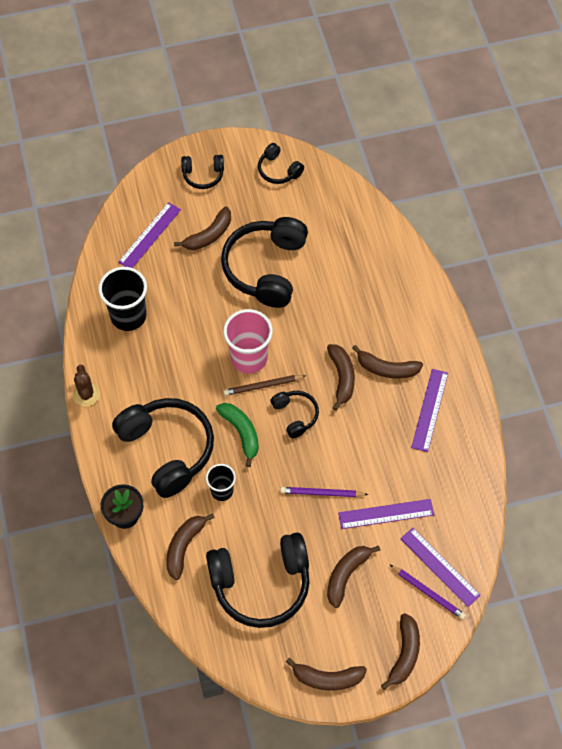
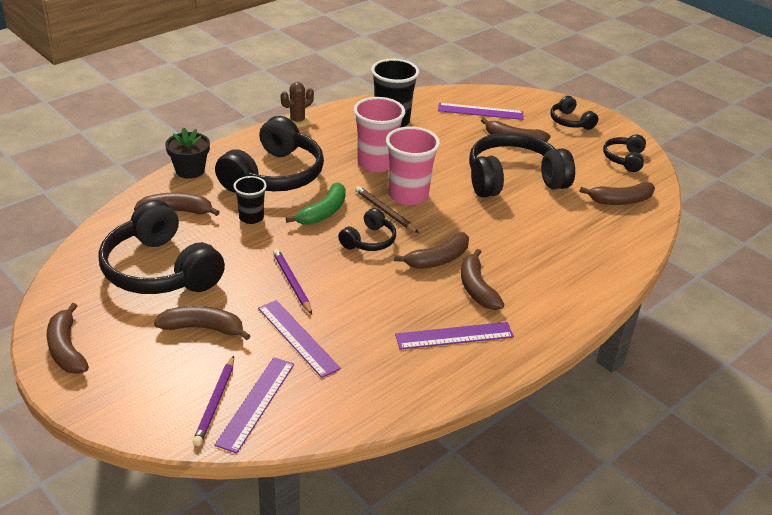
camera: 60 degrees right, 25 degrees down
brown banana [381,613,420,690] -> brown banana moved to [580,182,655,205]
none -> pink cup [354,97,405,172]

